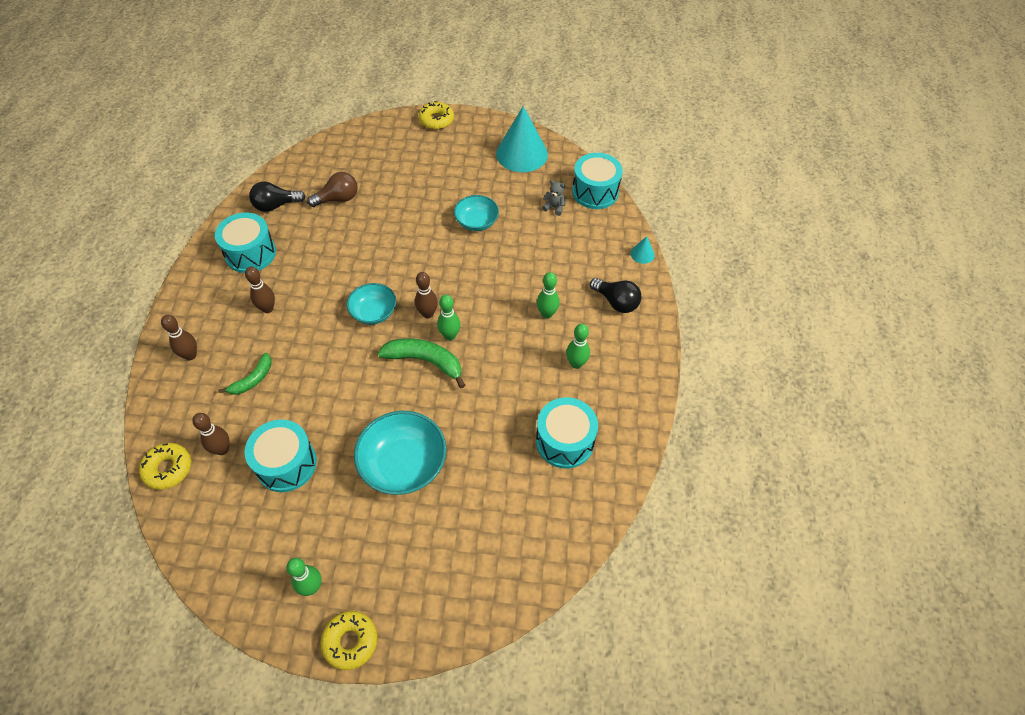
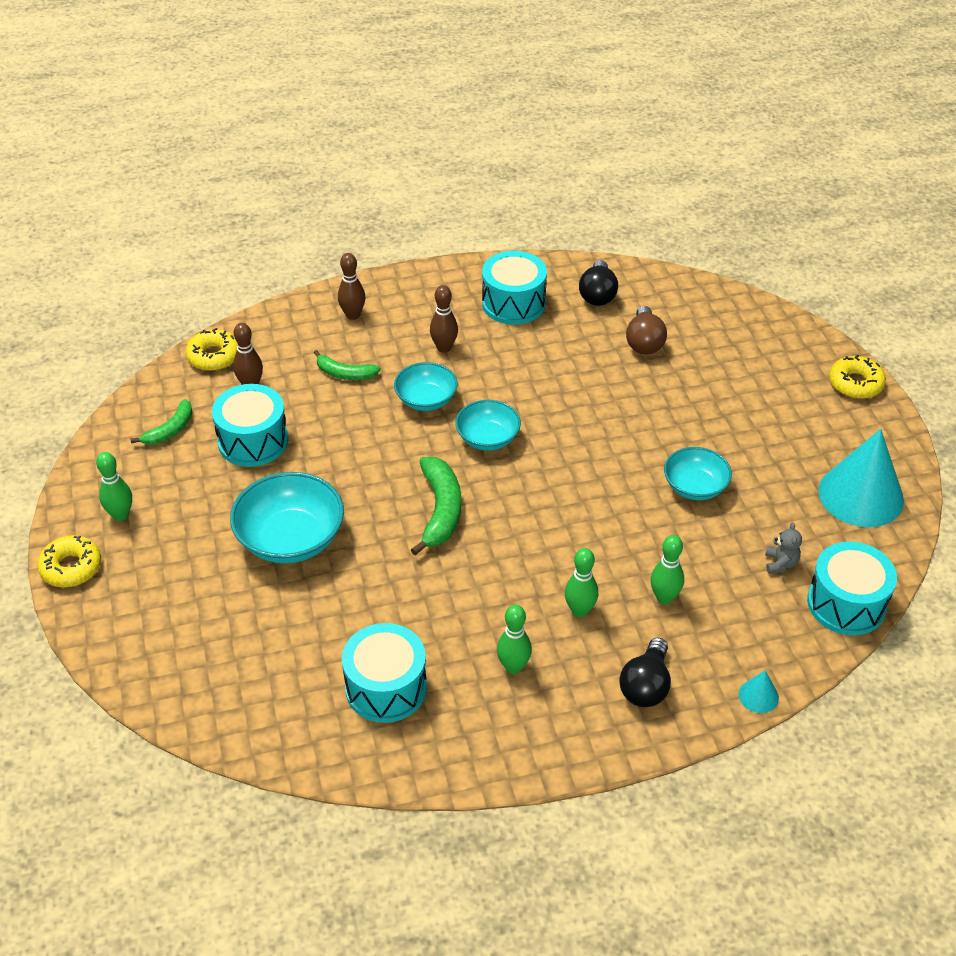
camera: 70 degrees right, 10 degrees down
black light bulb [249,182,306,212] -> black light bulb turned 135 degrees counterclockwise [579,260,618,306]
brown light bulb [307,172,358,207] -> brown light bulb turned 45 degrees clockwise [626,306,667,355]
brown bowling pin [415,272,438,319] -> none
green bowling pin [437,295,461,341] -> green bowling pin moved to [651,535,684,604]
none -> green banana [130,399,193,445]
none -> turquoise bowl [394,362,458,411]

